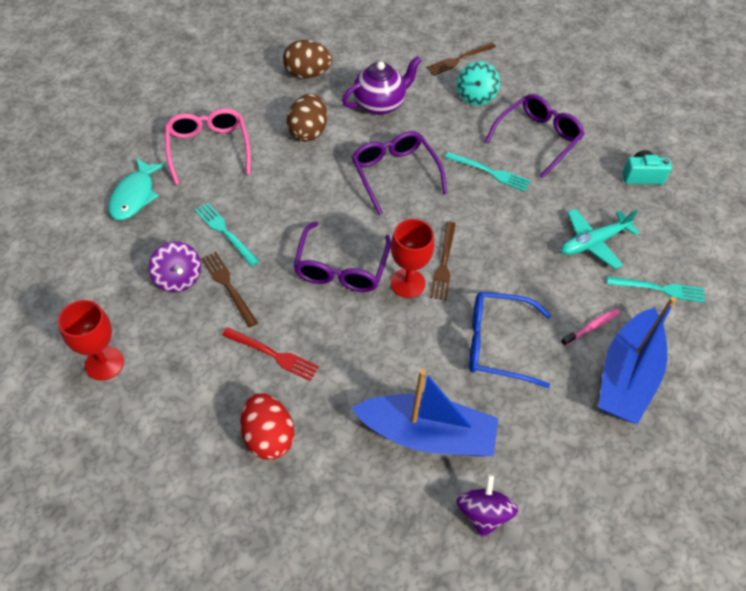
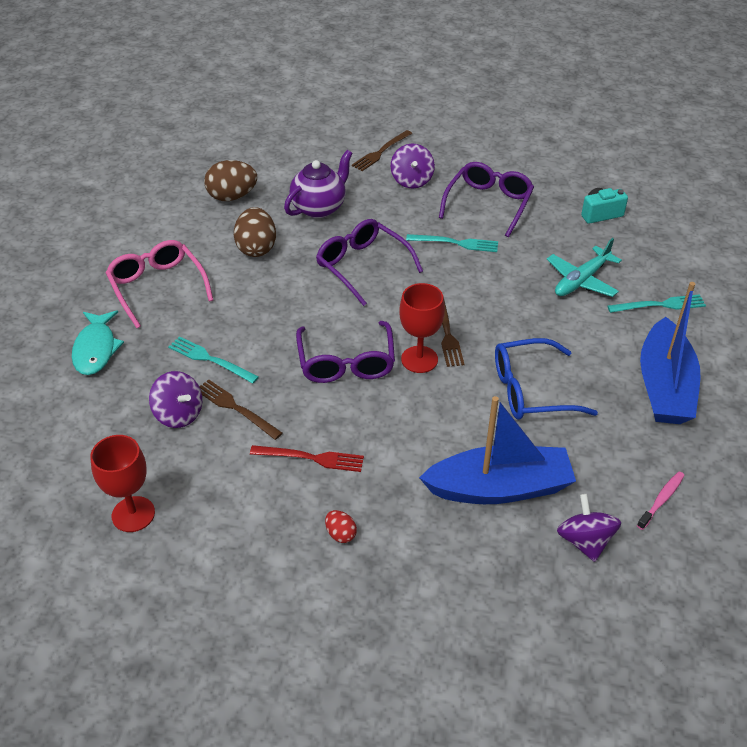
camera: 15 degrees left, 10 degrees down
red egg [240,393,294,460] -> red egg [325,510,357,543], size x0.50
turquoise spinning top [457,61,500,106] -> purple spinning top [391,144,435,189]
pink toothbrush [561,309,620,346] -> pink toothbrush moved to [637,471,685,530]

